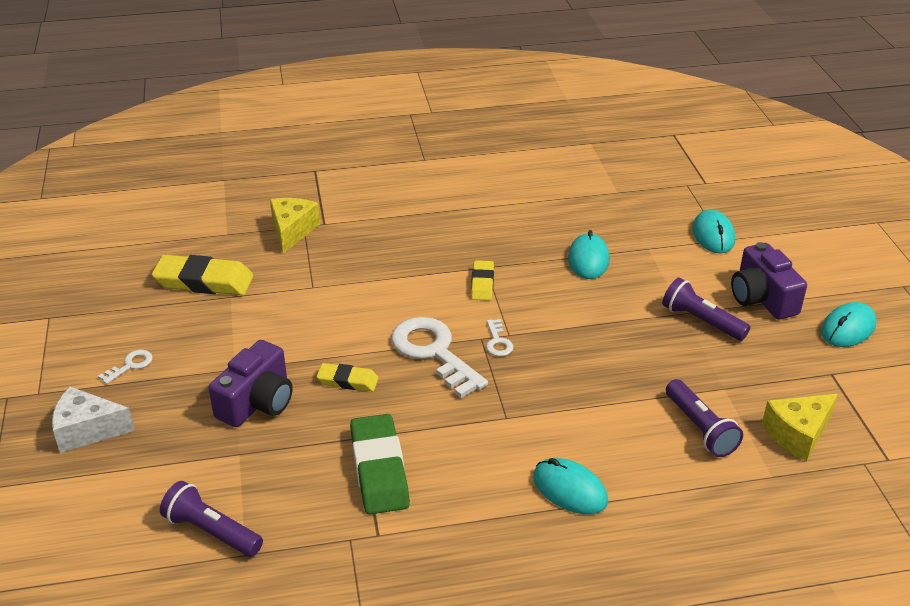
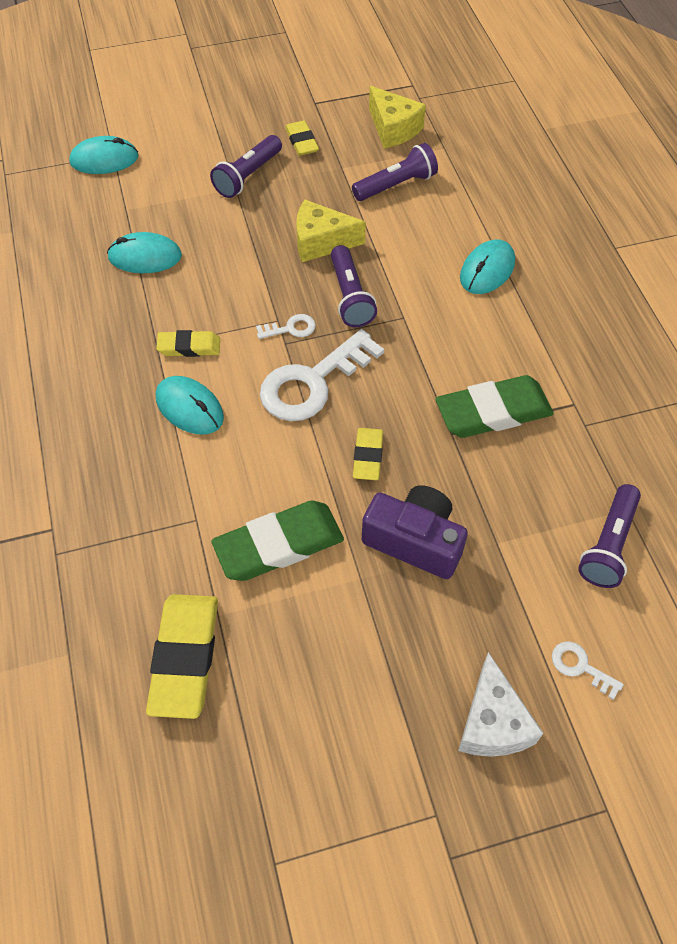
camera: 95 degrees left, 20 degrees up
white key [98,350,153,384] -> white key moved to [552,641,624,700]
yellow cheese [270,198,320,254] -> yellow cheese moved to [296,200,366,262]
purple camera [731,242,807,319] -> none
turquoise mouse [821,302,877,347] -> turquoise mouse moved to [156,376,224,435]
none -> green eraser [211,501,344,581]
none -> yellow eraser [285,121,319,156]
none -> purple flashlight [331,245,377,327]

